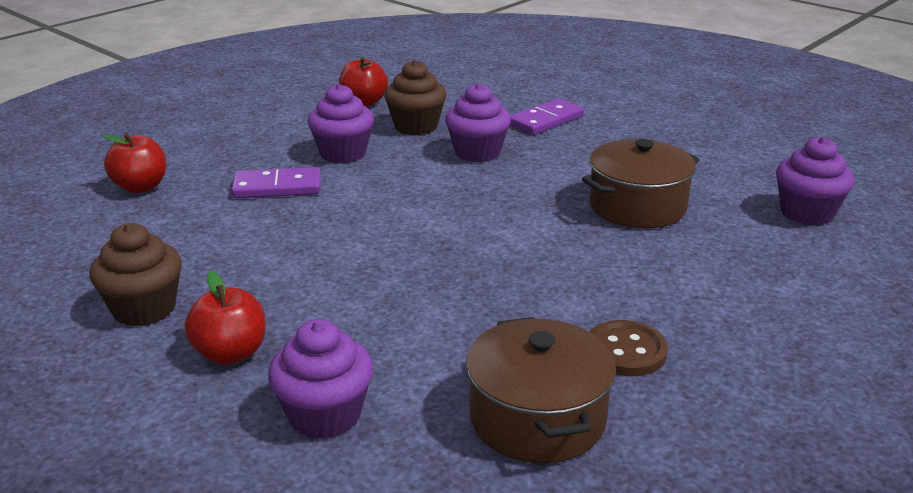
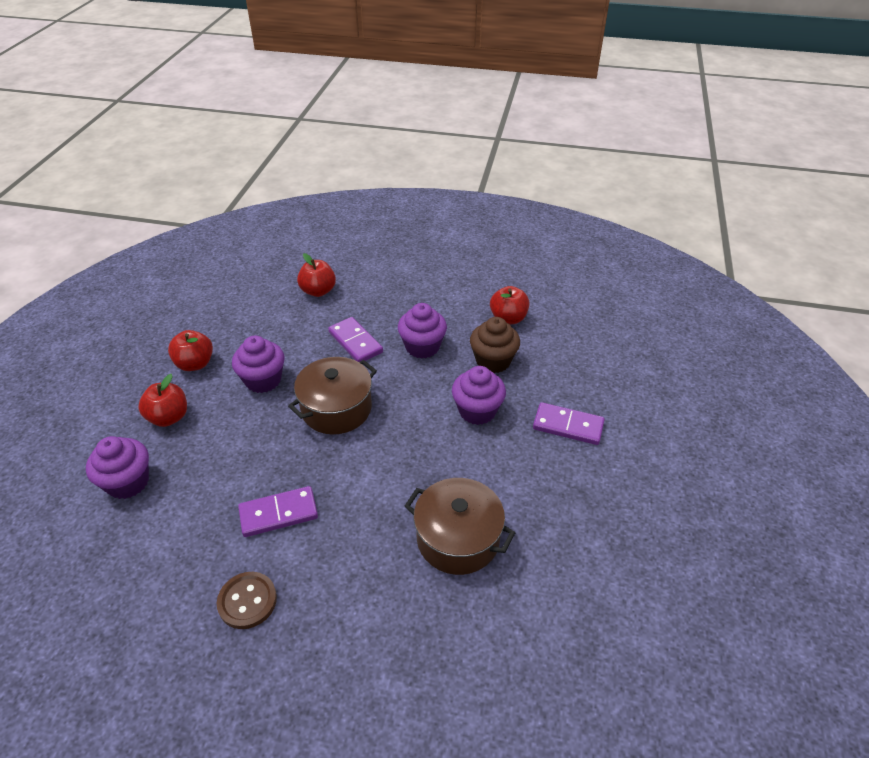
camera: 60 degrees right, 15 degrees up
brown cupcake [89,223,182,327] -> red apple [168,330,213,371]
brown pot [466,317,616,464] -> brown pot moved to [288,357,377,434]
purple cupcake [776,137,855,226] -> purple cupcake moved to [232,336,284,393]
none -> purple domino [238,486,318,537]

